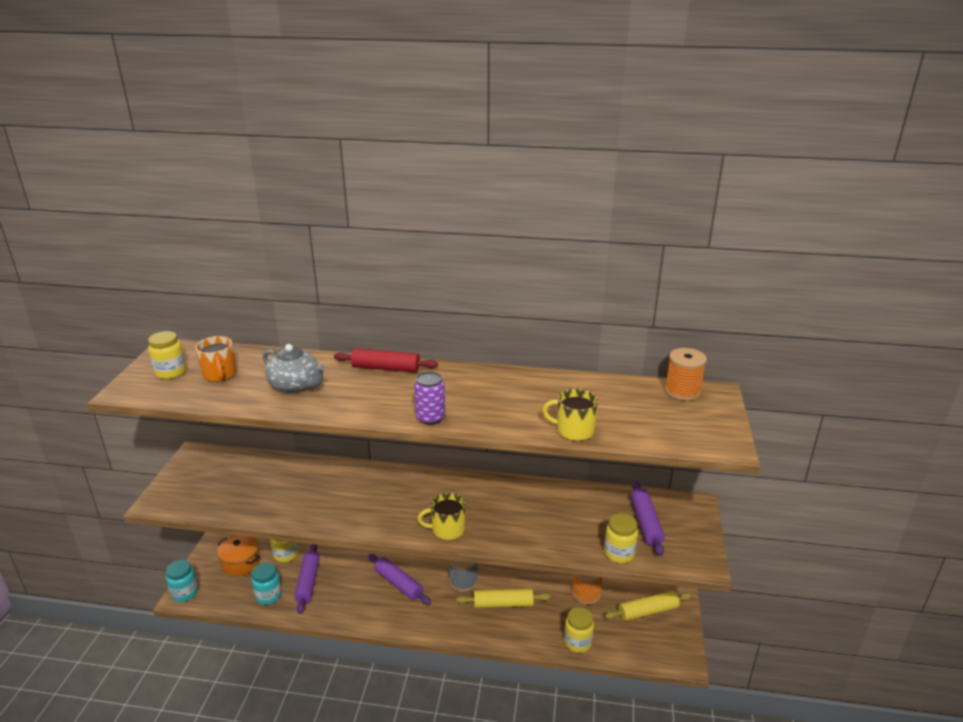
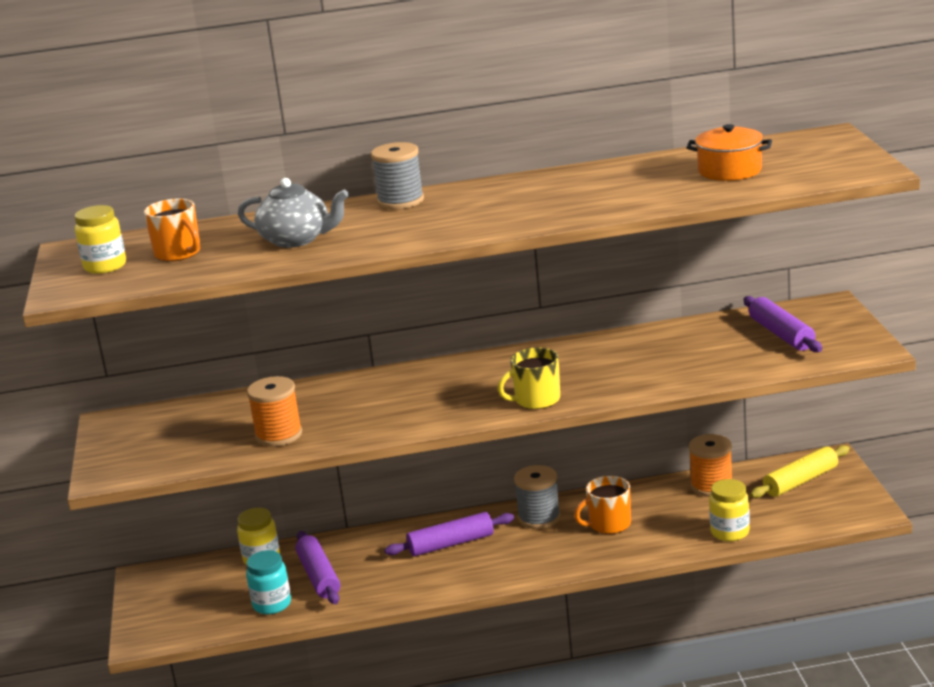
camera: 15 degrees left, 5 degrees down
turquoise jar [166,560,198,602] -> none
orange pot [217,535,260,576] -> orange pot moved to [686,124,772,181]
red rolling pin [334,349,438,372] -> grey spool [371,142,424,210]
purple rolling pin [368,554,431,605] -> purple rolling pin turned 45 degrees counterclockwise [384,512,514,556]
purple can [414,371,445,425] -> none
yellow rolling pin [456,589,551,608] -> orange mug [574,476,631,534]
yellow mug [542,389,598,441] -> none
yellow jar [604,513,638,563] -> none
orange spool [665,348,707,401] -> orange spool moved to [247,376,302,447]

